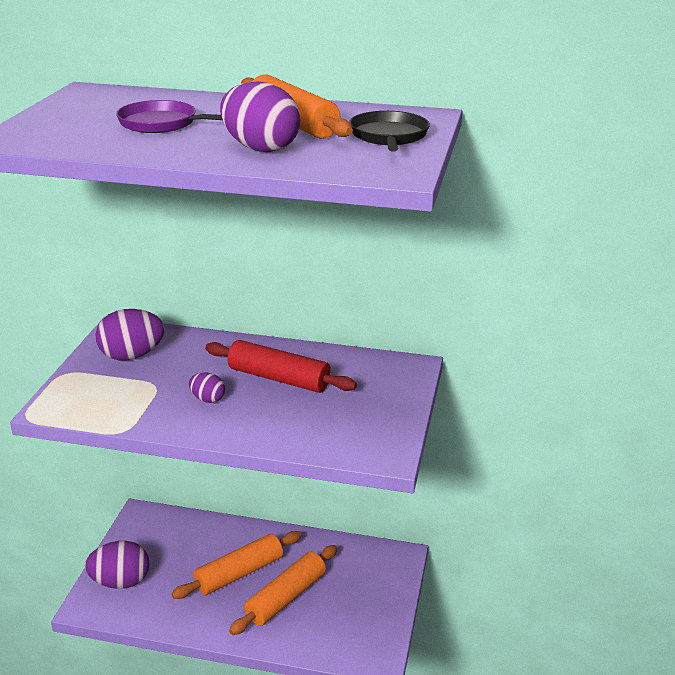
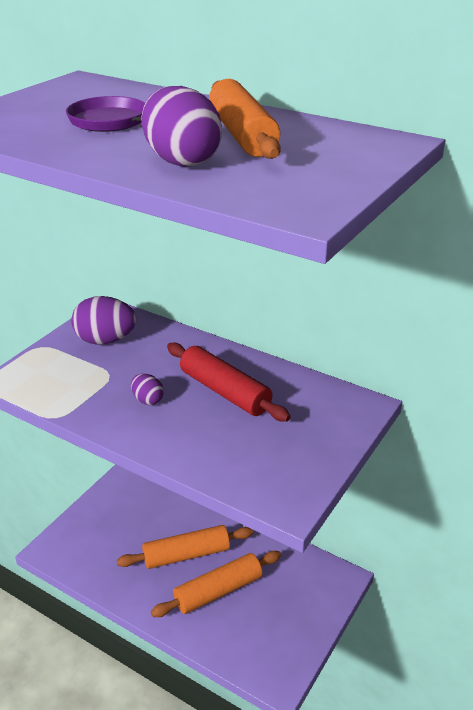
camera: 20 degrees right, 5 degrees up
purple egg [85,541,150,589] -> none
black pan [349,111,430,152] -> none

